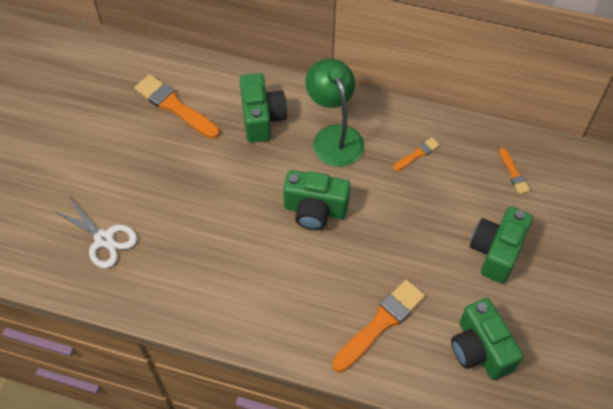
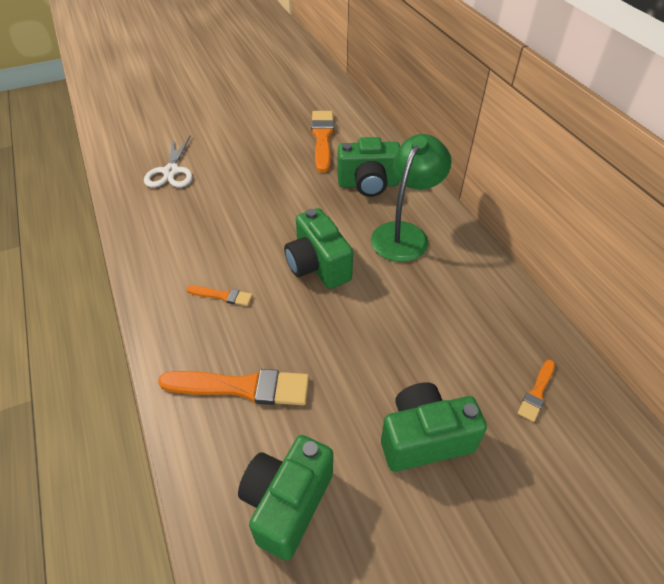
camera: 50 degrees right, 10 degrees down
green camera [240,73,287,143] -> green camera turned 45 degrees clockwise [337,137,400,197]
orange brush [393,137,440,171] -> orange brush moved to [187,286,253,306]

